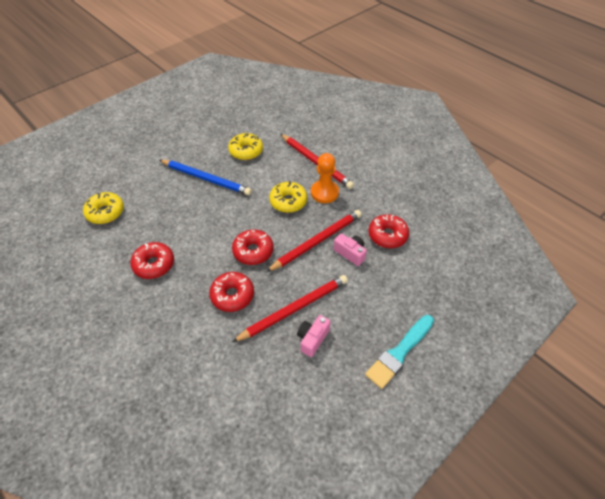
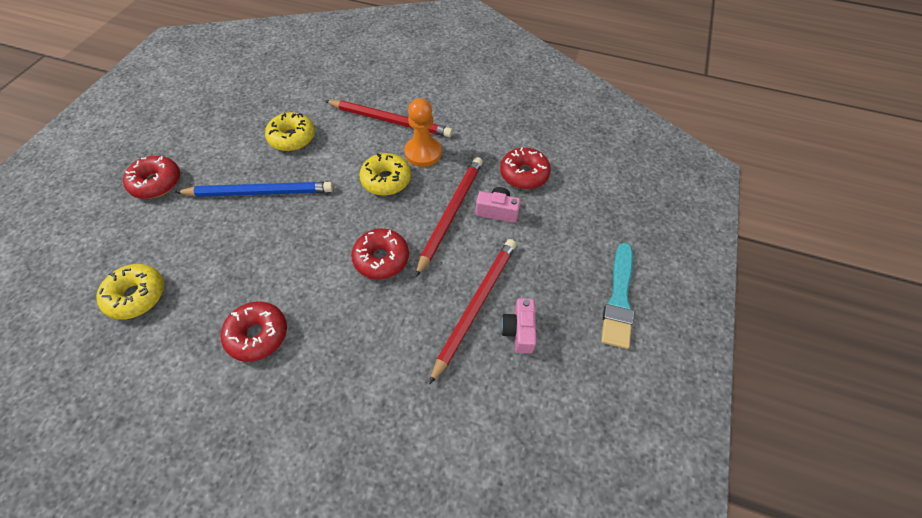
camera: 30 degrees left, 5 degrees up
red donut [209,272,254,312] -> red donut moved to [123,156,180,199]

